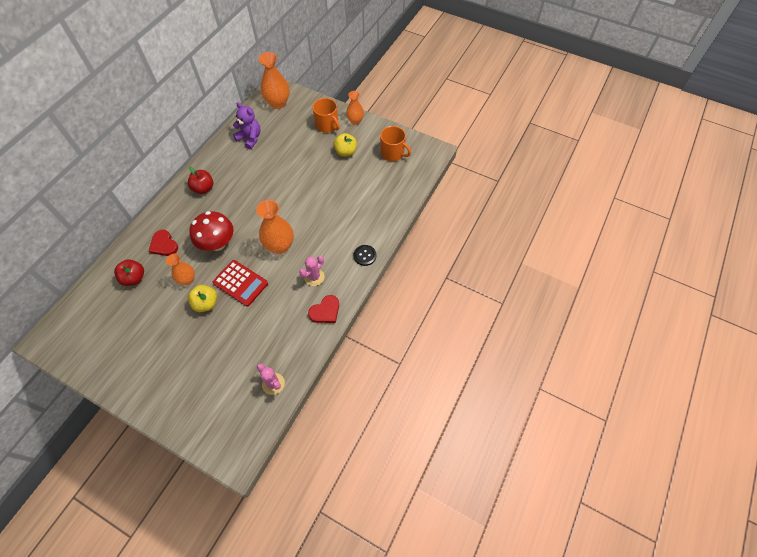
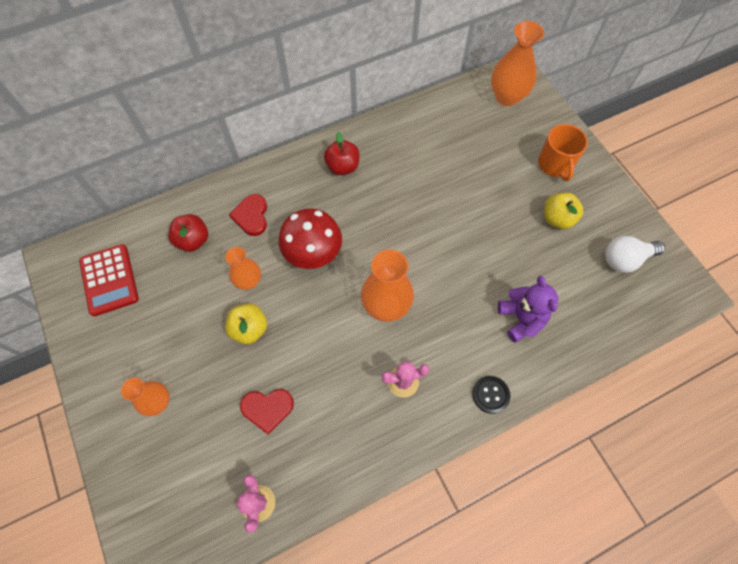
camera: 35 degrees right, 5 degrees up
red calculator [213,260,268,307] -> red calculator moved to [79,244,139,317]
purple teddy bear [233,102,261,149] -> purple teddy bear moved to [498,276,558,343]
red heart [308,295,339,323] -> red heart moved to [240,389,294,435]
orange vase [346,91,364,125] -> orange vase moved to [121,378,170,416]
orange mug [380,126,411,161] -> white light bulb [605,236,665,273]

